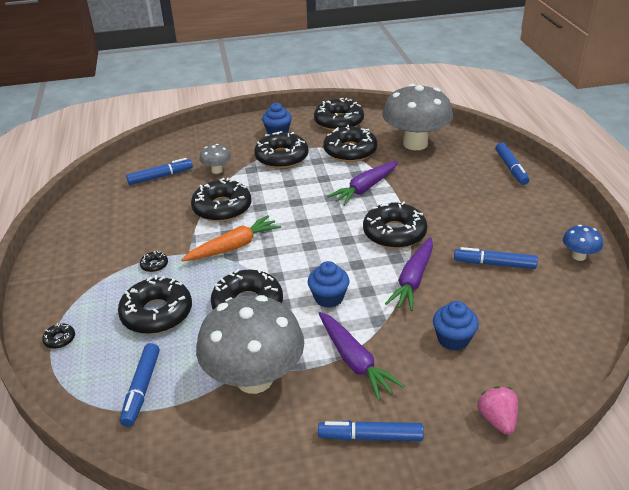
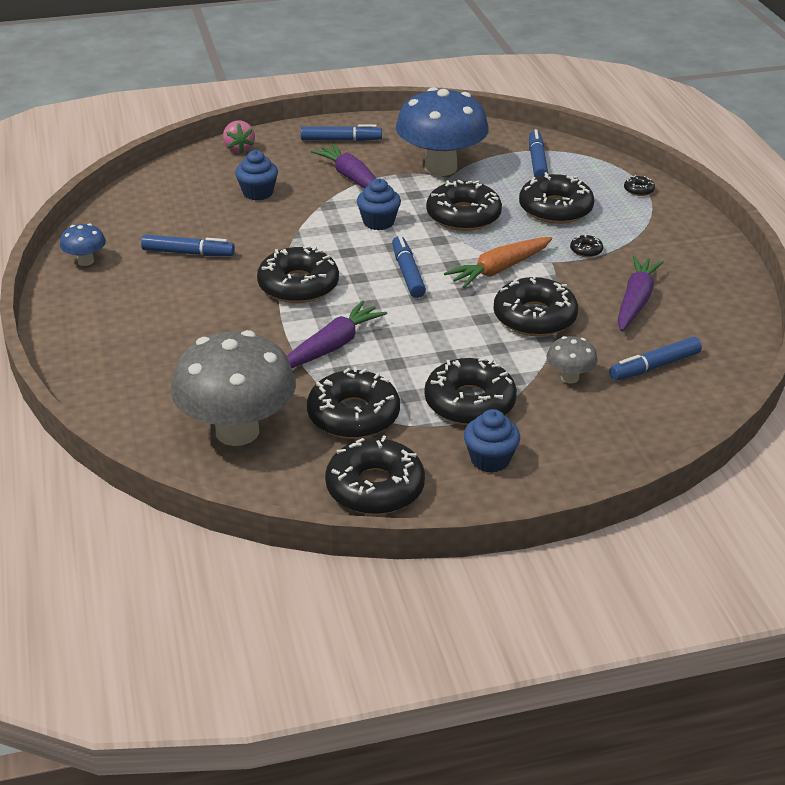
camera: 175 degrees right, 0 degrees up
grey mushroom [196,295,304,394] -> blue mushroom [396,87,489,176]
purple carrot [385,237,433,311] -> purple carrot moved to [618,255,664,331]
blue marker [496,142,529,185] -> blue marker moved to [392,235,426,298]

